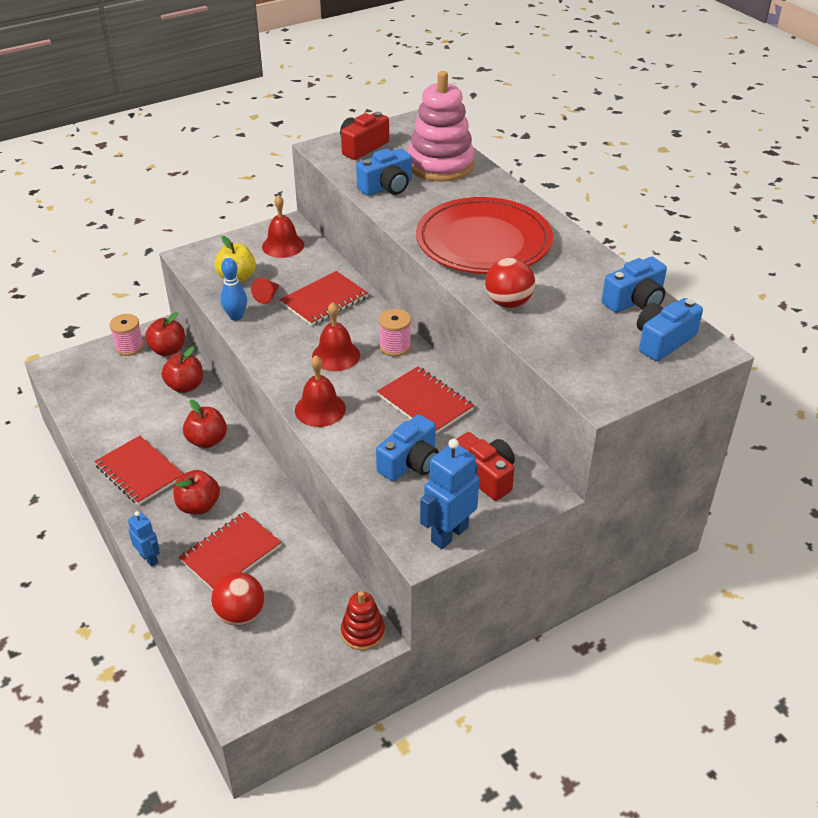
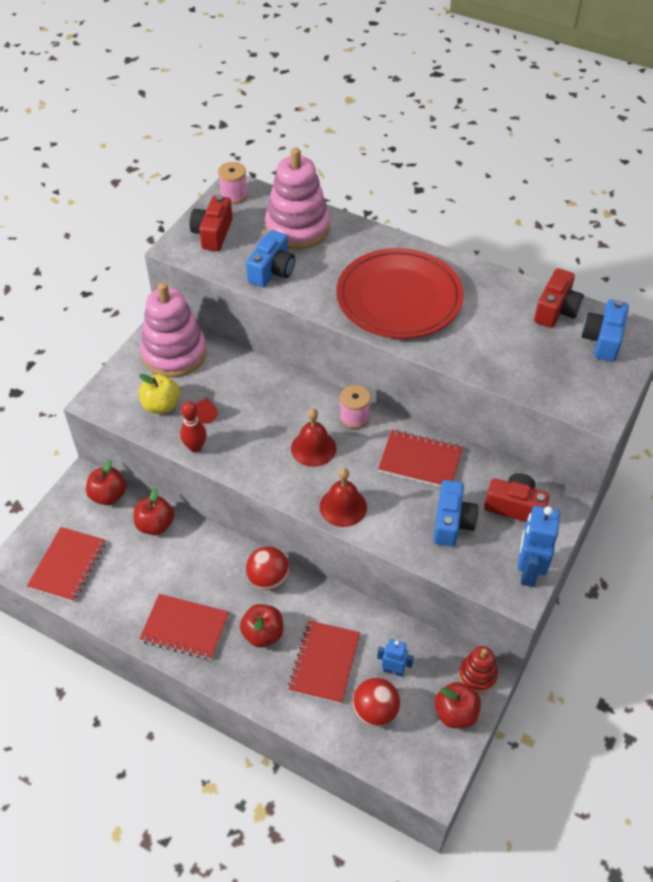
camera: 30 degrees left, 10 degrees up
pink spool [109,314,144,356] -> pink spool moved to [218,162,248,204]
blue robot [128,511,160,567] -> blue robot moved to [377,639,414,677]
red apple [183,400,227,448] -> red apple moved to [435,682,481,728]
blue bowling pin [220,258,247,321] -> red bowling pin [180,401,207,452]
red bell [262,195,304,258] -> pink stacking toy [140,282,207,377]
red notebook [280,271,368,326] -> red notebook moved to [27,527,106,602]
red ball [485,258,535,308] -> red ball moved to [246,547,289,590]
blue camera [602,257,667,313] -> red camera [534,268,584,328]

